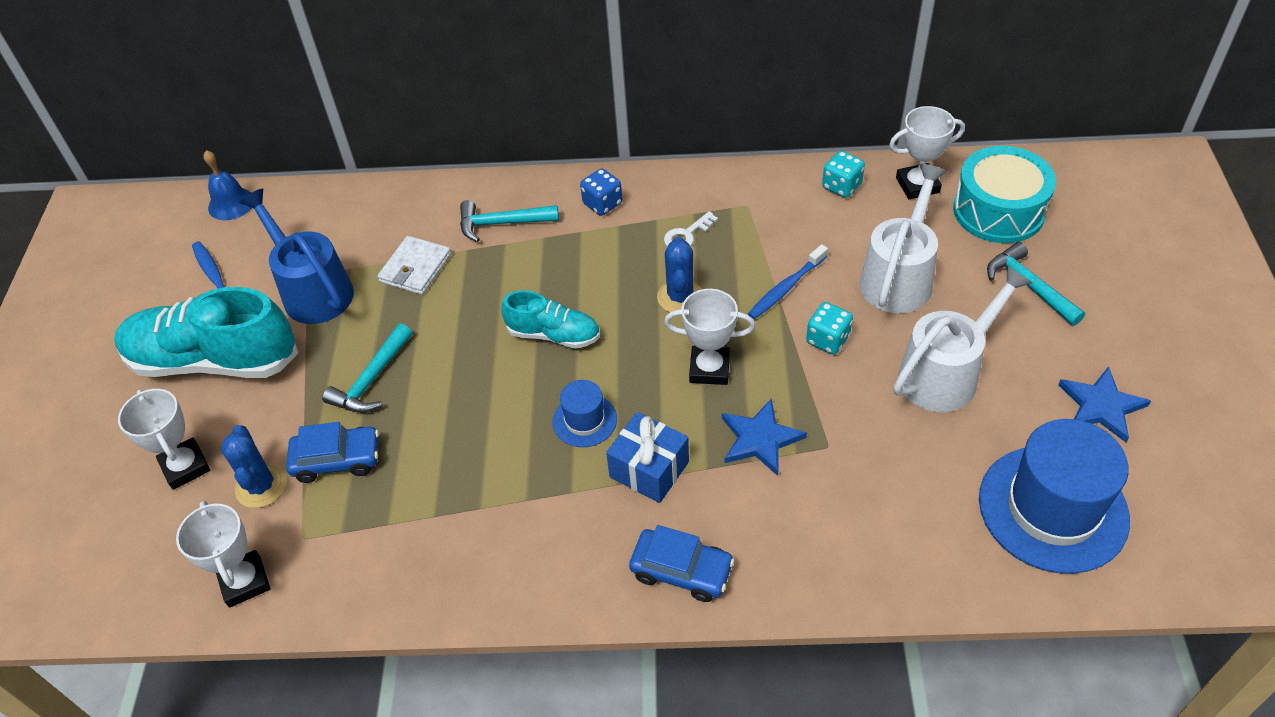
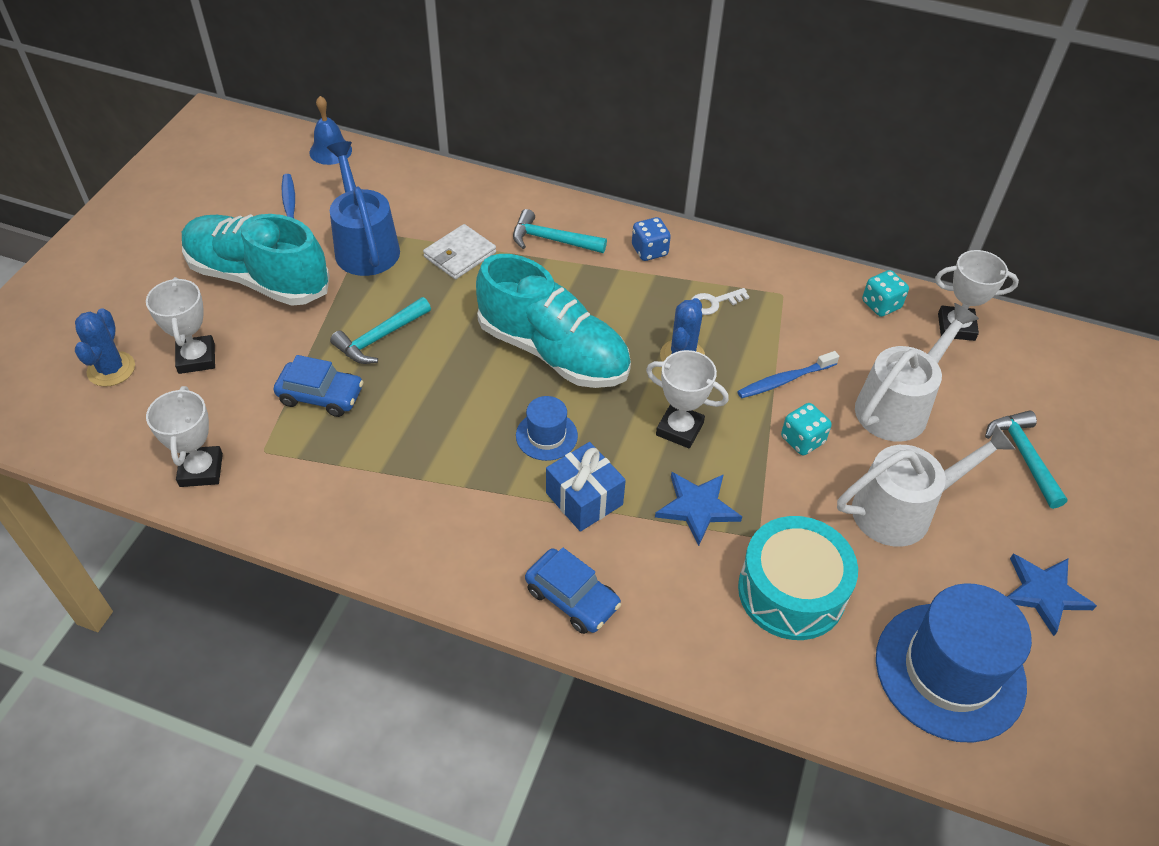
camera: 15 degrees right, 0 degrees up
blue cactus [221,425,287,508] -> blue cactus moved to [75,308,135,387]
turquoise shoe [501,290,600,348] -> turquoise shoe [476,254,631,388], size x1.86
turquoise drum [953,146,1056,243] -> turquoise drum moved to [738,516,858,640]

